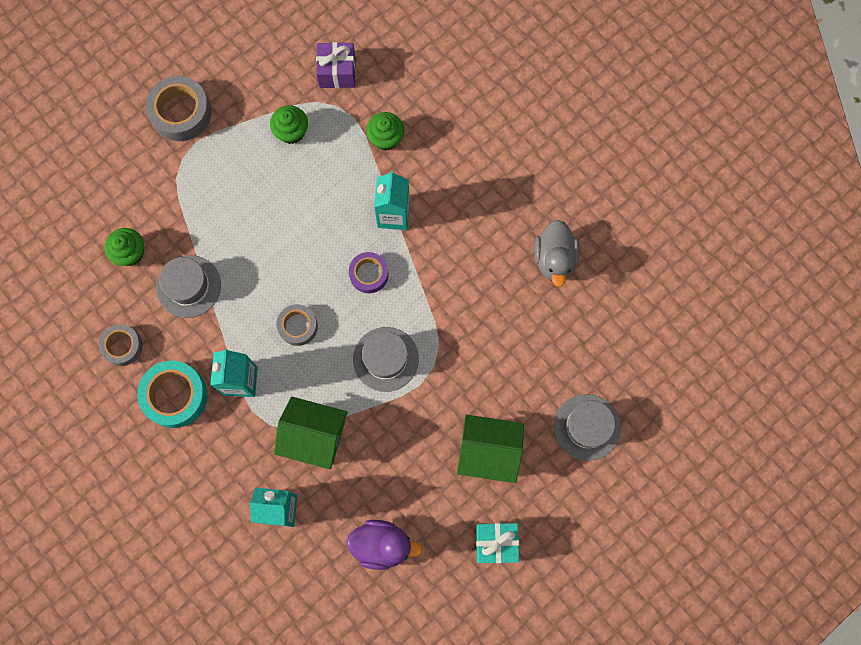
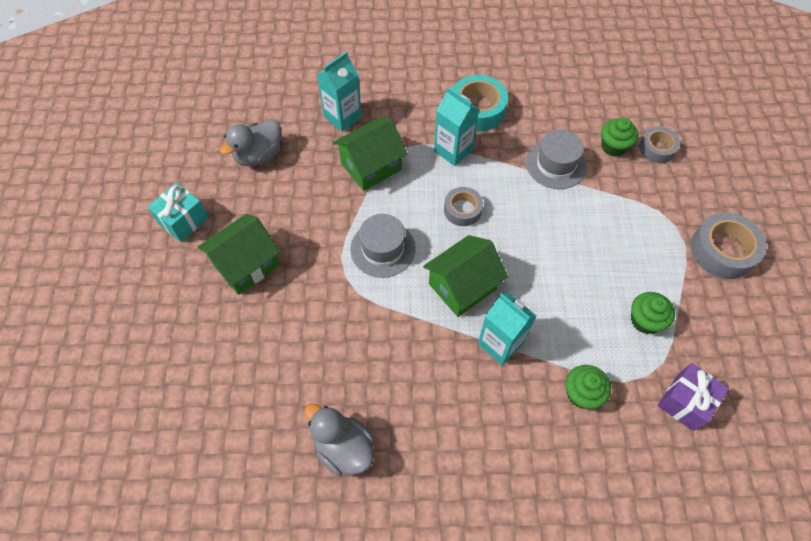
camera: 130 degrees right, 15 degrees down
grey tape [99,324,143,366] -> grey tape moved to [639,127,680,163]
purple duck [346,520,422,570] -> grey duck [220,119,281,166]
purple tape [349,252,389,293] -> green house [423,235,508,317]
grey hat [554,394,621,461] -> none

